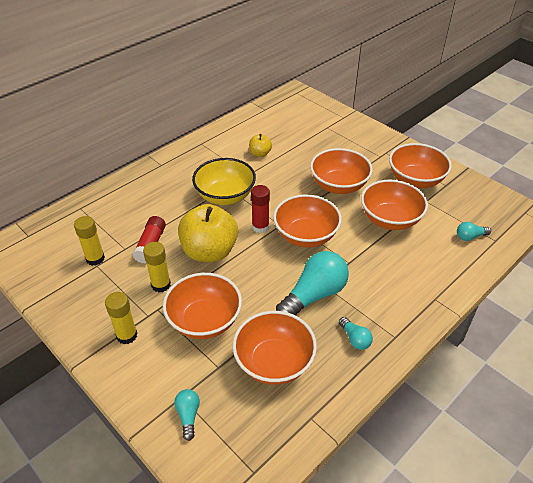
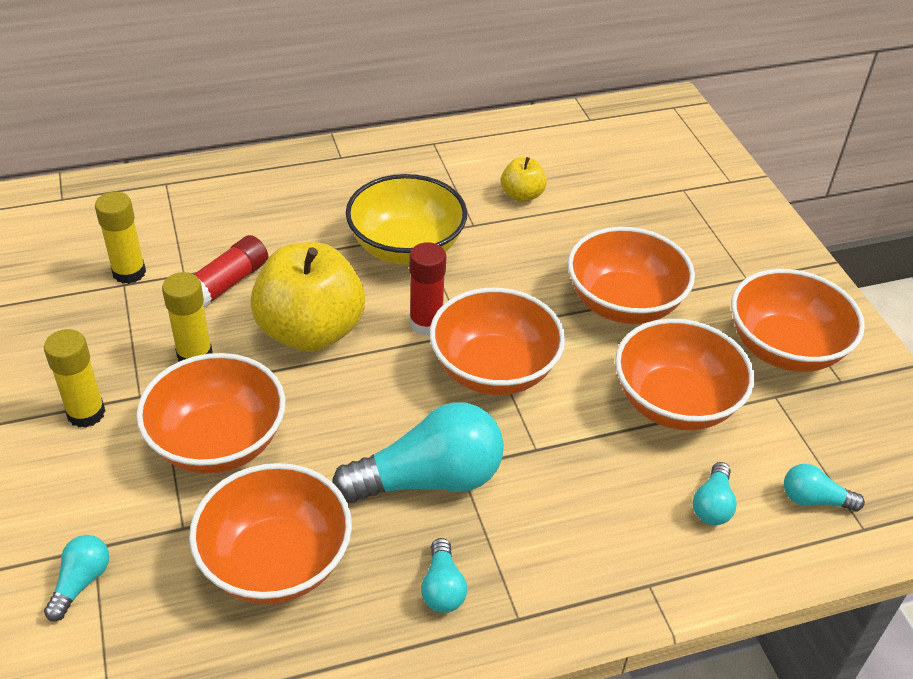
camera: 25 degrees right, 0 degrees up
none -> turquoise light bulb [693,462,737,525]

